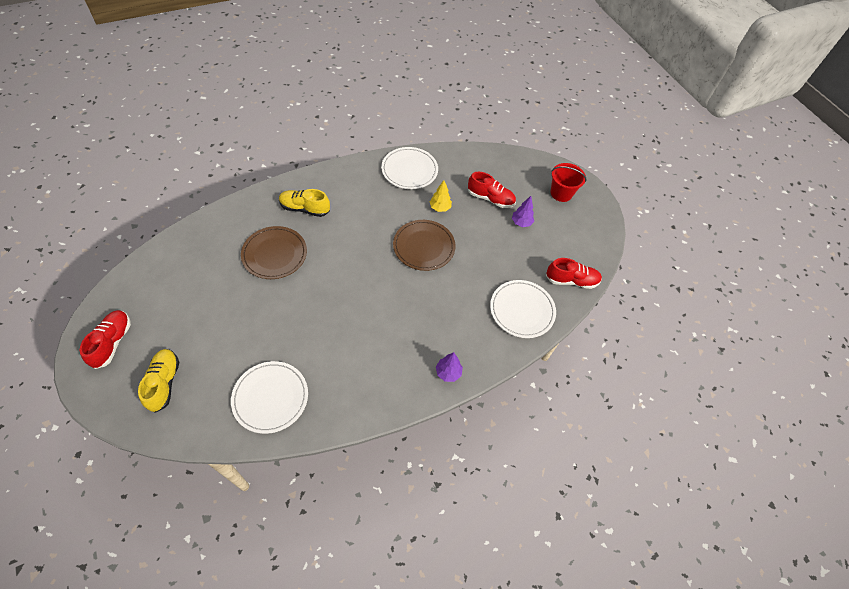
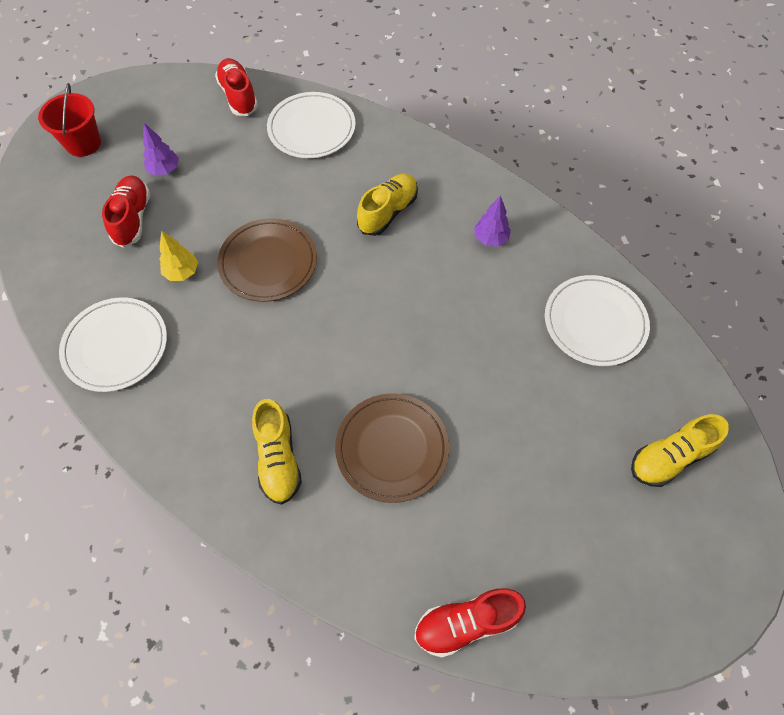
camera: 110 degrees left, 5 degrees up
red shoe [80,310,131,369] -> red shoe moved to [414,588,526,658]
purple tree [436,352,463,382] -> purple tree moved to [474,195,511,246]
none -> yellow shoe [357,174,418,236]

